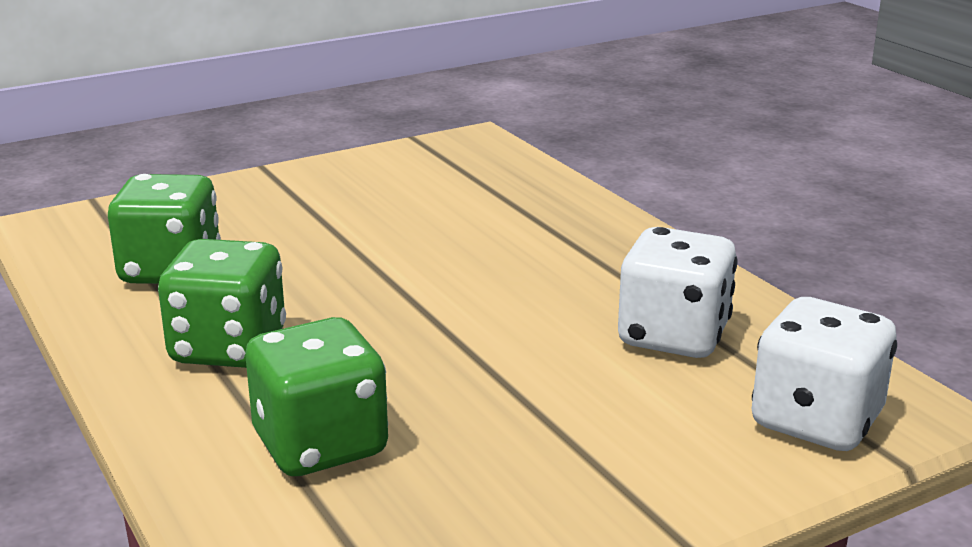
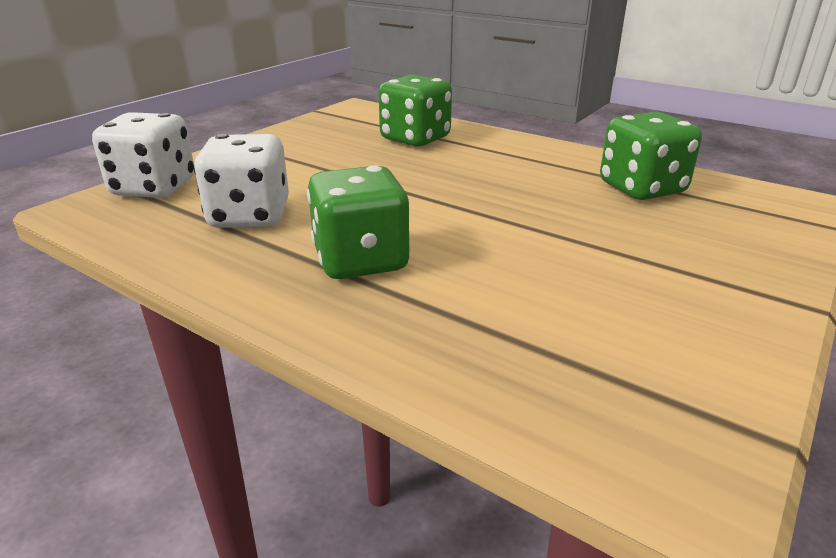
camera: 155 degrees right, 5 degrees up
green dice [158,239,286,368] -> green dice moved to [307,165,411,279]

